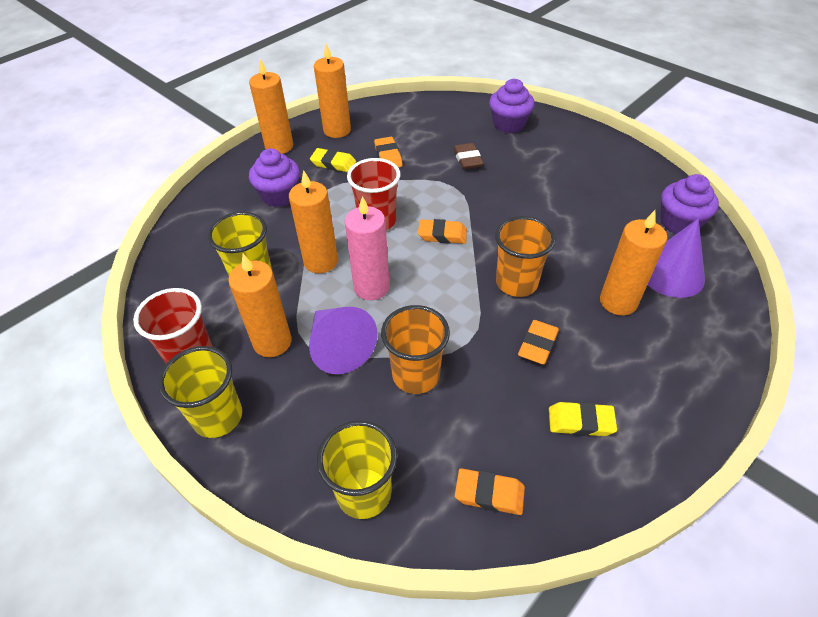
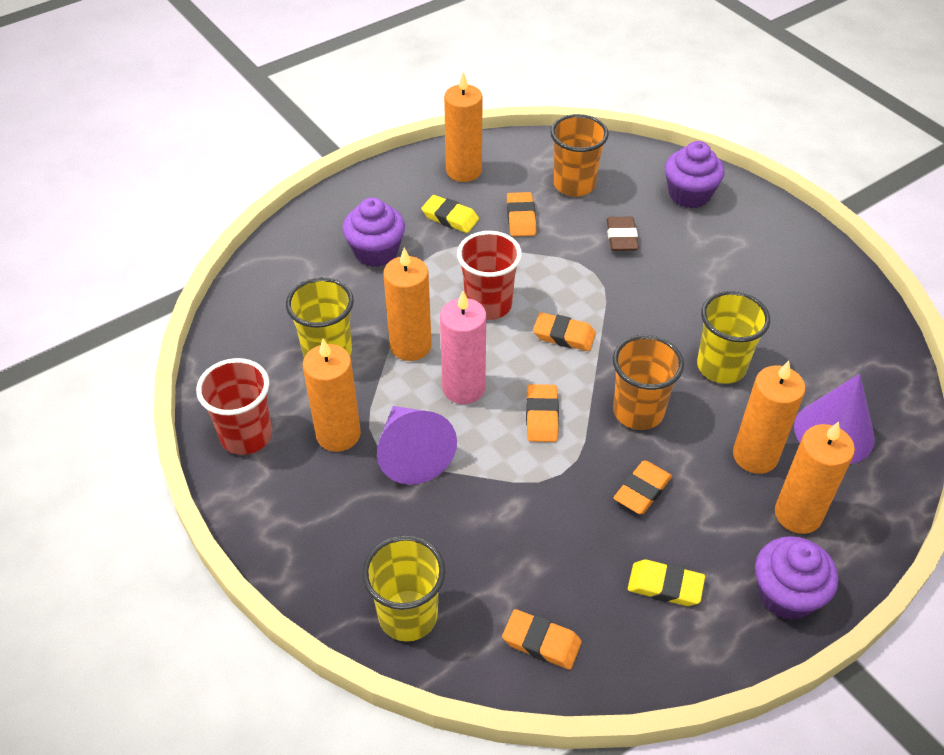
camera: 10 degrees right, 0 degrees up
yellow cup [158,346,242,438] -> yellow cup moved to [697,291,770,384]
orange candle [249,59,293,154] -> orange candle moved to [775,422,855,534]
orange cup [381,305,450,394] -> orange cup moved to [550,114,609,197]
purple cupcake [661,174,719,234] -> purple cupcake moved to [755,536,838,620]
none -> orange eraser [526,384,559,442]

